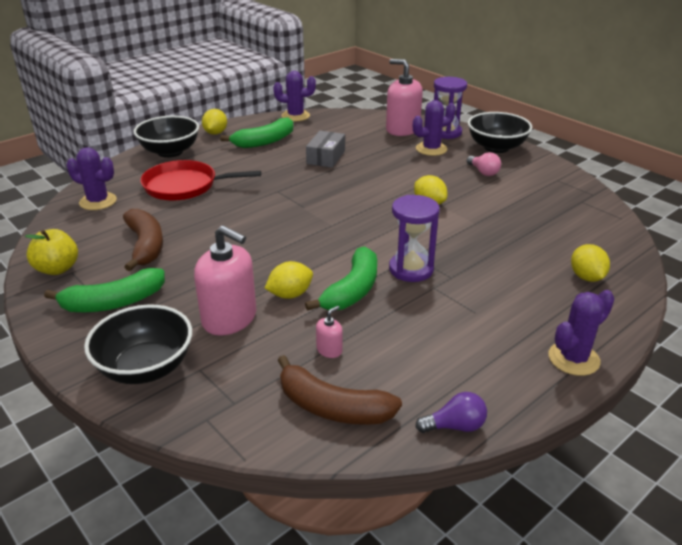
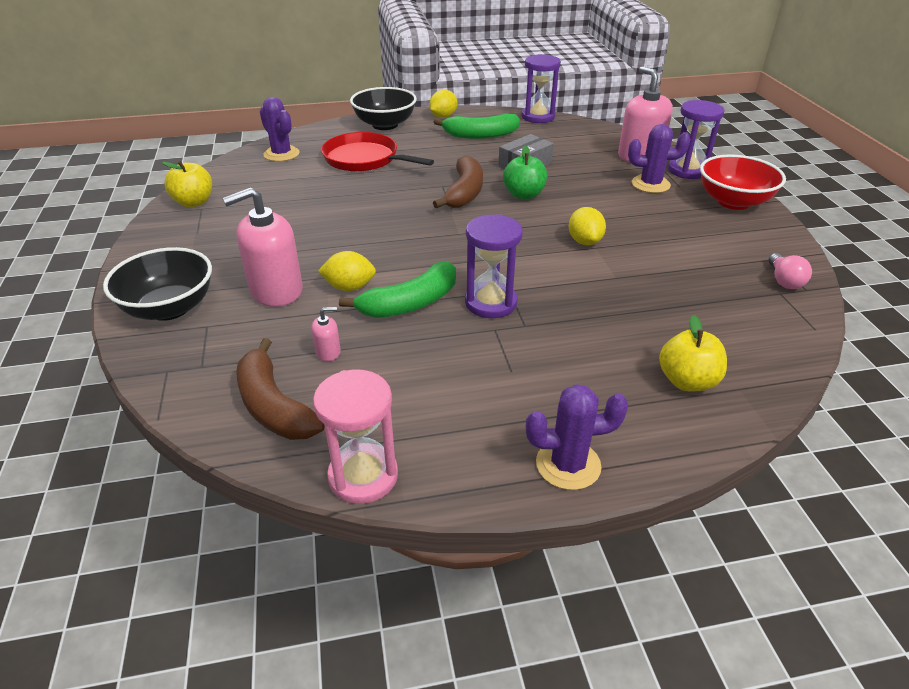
camera: 30 degrees right, 5 degrees up
green banana [44,268,165,312] -> none
brown banana [123,209,163,271] -> brown banana moved to [433,155,483,208]
pink soap dispenser [194,225,256,336] -> pink soap dispenser turned 90 degrees clockwise [222,187,303,307]
purple cactus [273,71,316,121] -> purple hourglass [522,54,561,123]
purple light bulb [415,392,487,433] -> pink hourglass [313,370,398,504]
pink light bulb [467,152,501,176] -> pink light bulb moved to [769,253,812,289]
black bowl [468,112,532,153] -> red bowl [700,154,786,210]
yellow lemon [571,244,610,282] -> yellow apple [659,315,727,391]
none -> green apple [503,146,547,199]

